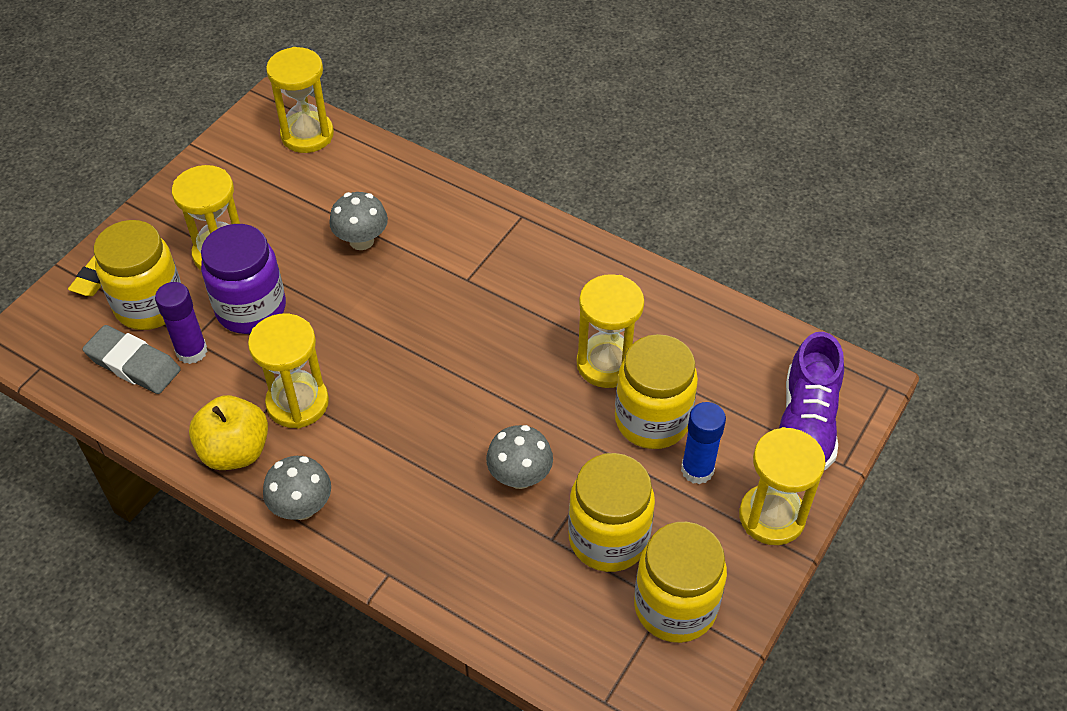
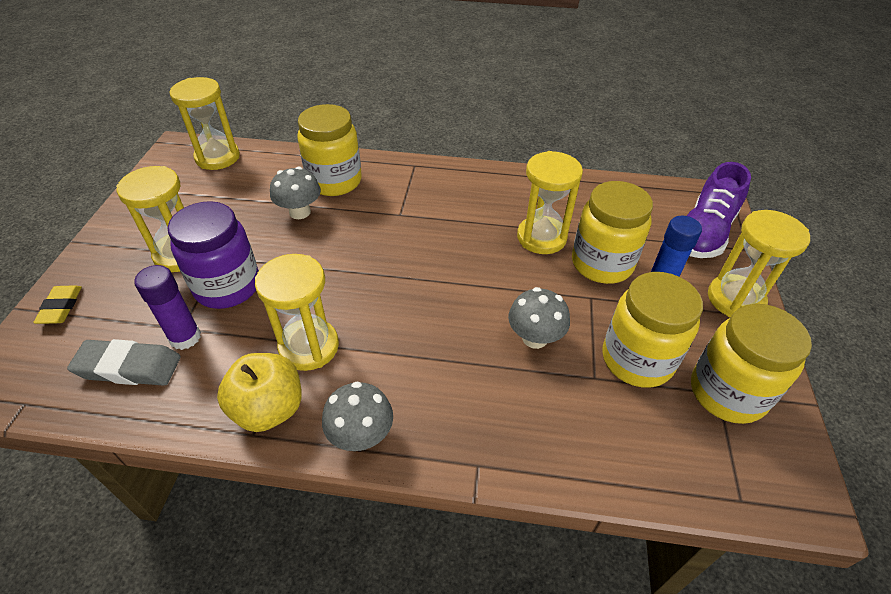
camera: 25 degrees left, 5 degrees down
yellow jar [94,220,181,330] -> yellow jar moved to [297,104,362,196]
purple shoe [779,332,844,470] -> purple shoe turned 45 degrees clockwise [687,162,751,258]

